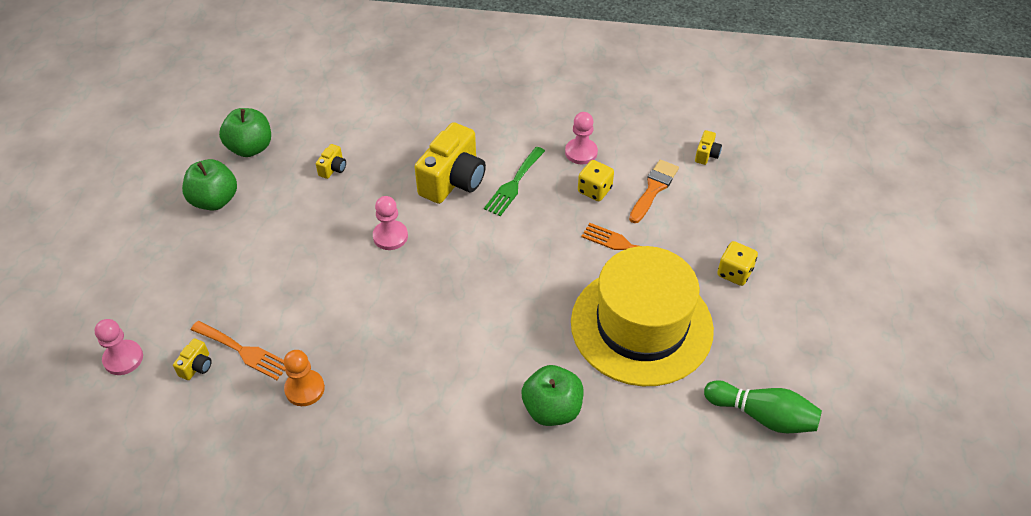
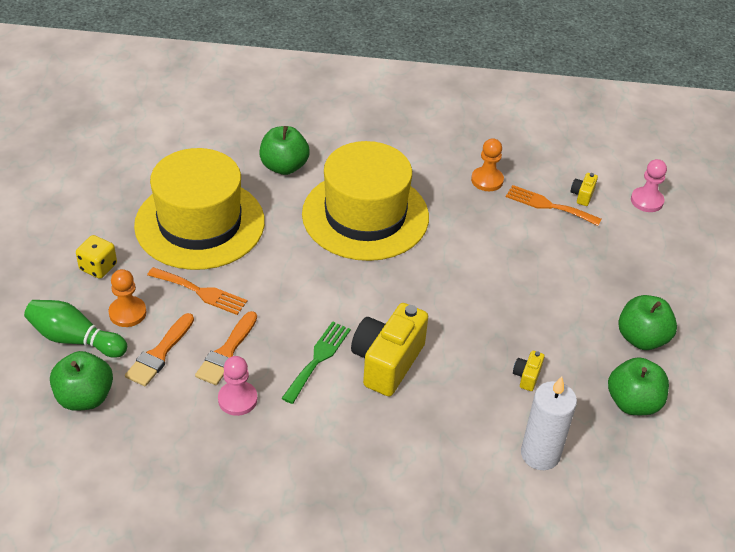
camera: 175 degrees right, 5 degrees down
pink pawn [373,196,408,250] -> none
yellow dice [578,160,614,201] -> orange brush [195,311,257,385]
yellow camera [695,130,722,165] -> green apple [50,351,113,411]
green bowling pin [704,380,822,433] -> green bowling pin moved to [24,300,127,358]
none -> orange pawn [108,269,146,327]
none -> yellow hat [302,141,429,261]
none -> white candle [521,376,577,470]

